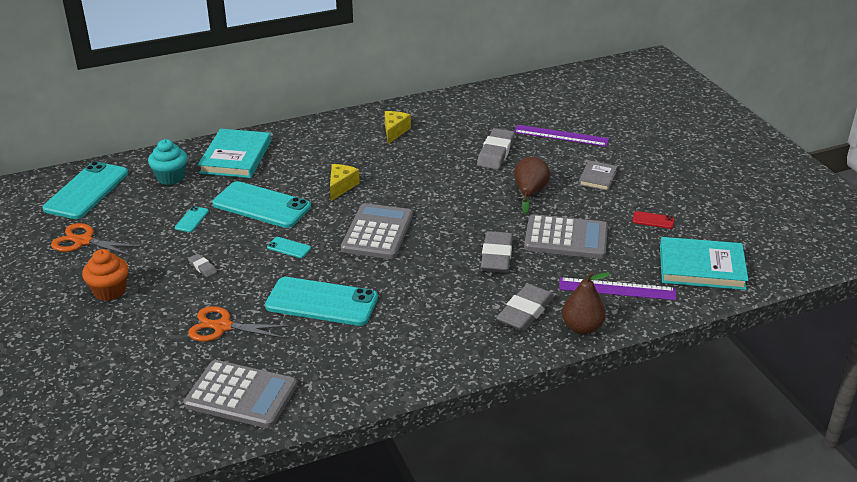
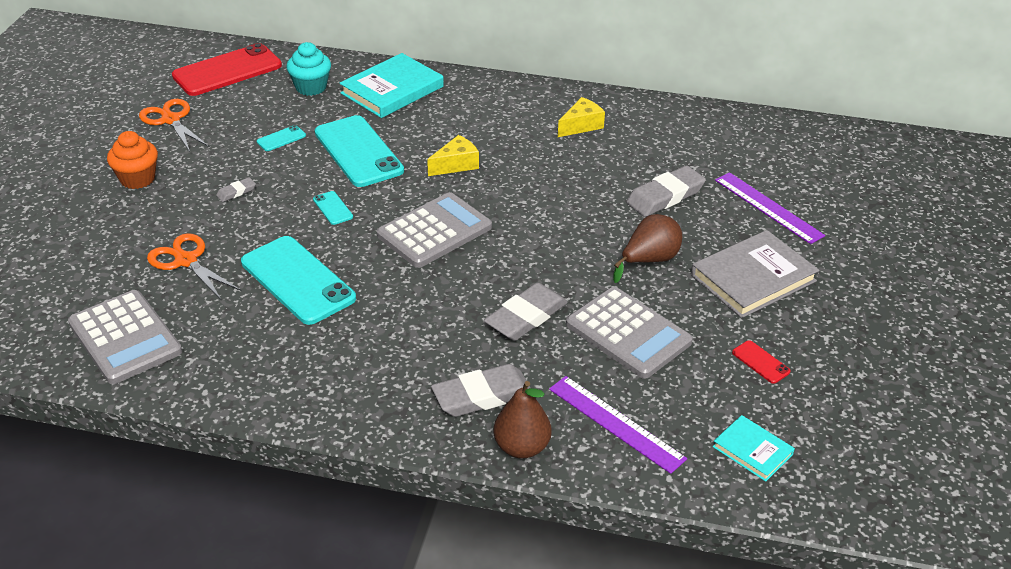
camera: 35 degrees right, 5 degrees up
turquoise phone [42,161,128,219] -> red phone [172,43,282,96]
grey eraser [188,254,217,277] -> grey eraser turned 60 degrees clockwise [216,177,256,202]
grey book [579,160,618,191] -> grey book [691,230,819,318], size x1.83
turquoise book [660,237,749,290] -> turquoise book [713,415,795,482], size x0.55

